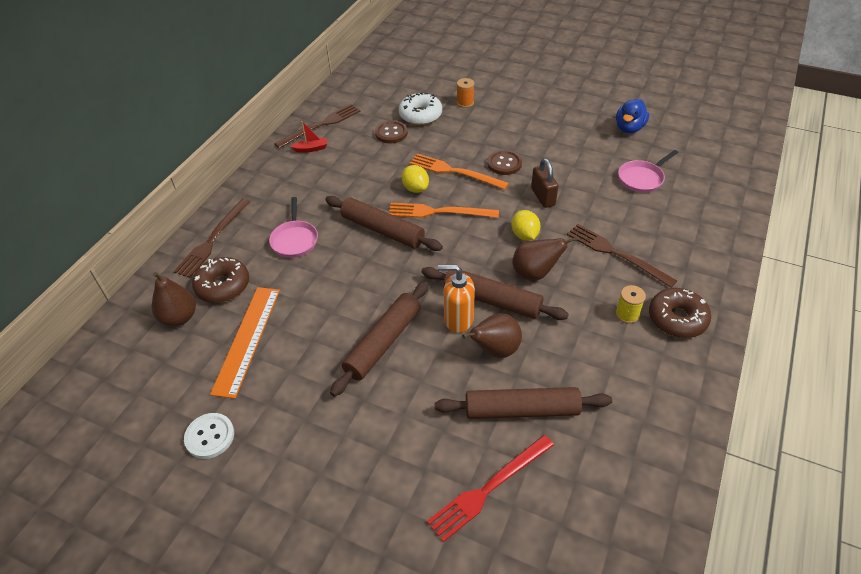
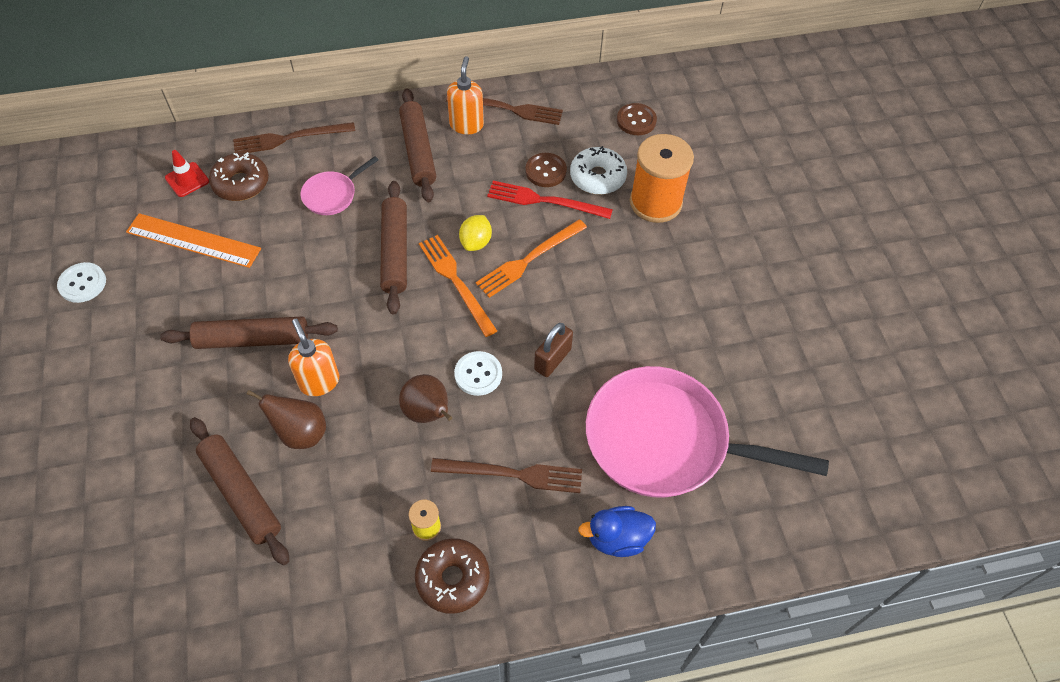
camera: 50 degrees right, 10 degrees up
brown pear [152,272,196,326] -> red traffic cone [165,150,209,197]
orange ruler [210,287,280,399] -> orange ruler turned 45 degrees clockwise [126,213,261,268]
red boat [290,121,327,153] -> orange soap dispenser [447,56,484,134]
orange fork [409,154,509,190] -> orange fork turned 120 degrees counterclockwise [476,219,587,298]
brown rolling pin [422,267,569,320] -> brown rolling pin moved to [399,88,436,202]
red fork [427,435,554,542] -> red fork moved to [487,181,613,219]
orange spool [457,78,474,108] -> orange spool [630,134,694,223], size x2.27
brown button [487,150,522,175] -> brown button moved to [617,103,657,135]
yellow lemon [511,210,540,241] -> white button [454,351,502,396]
brown fork [567,224,677,288] -> brown fork turned 90 degrees clockwise [431,458,582,493]
blue duck [616,99,649,133] -> blue duck moved to [578,506,656,557]
pink pan [618,150,678,193] -> pink pan [586,366,829,498], size x2.25

